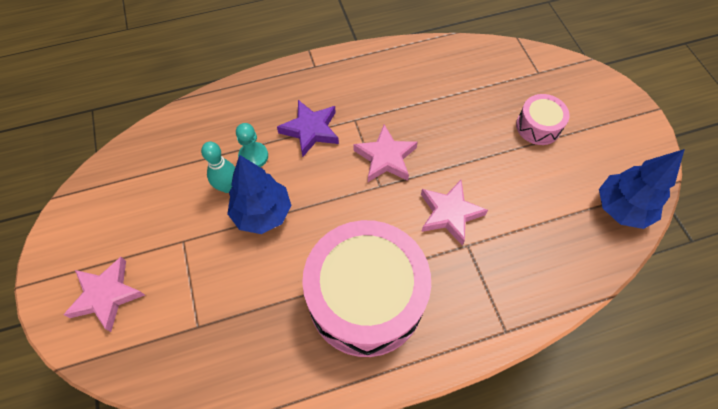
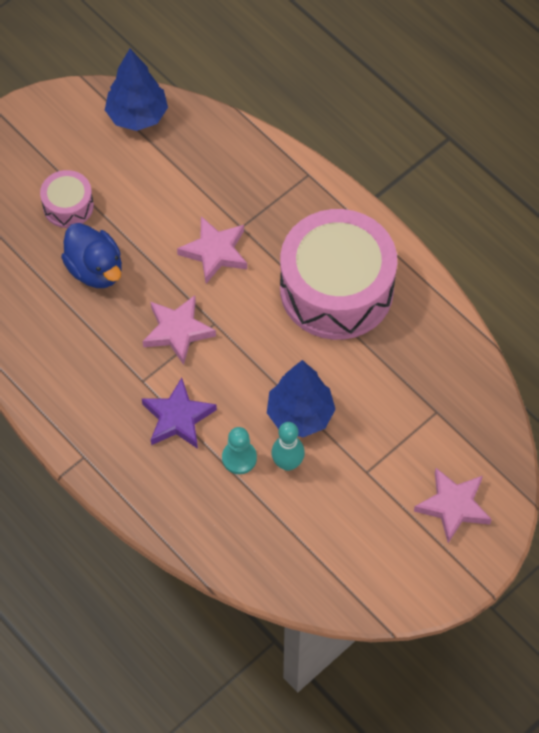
camera: 115 degrees left, 0 degrees up
none -> blue duck [61,223,122,288]

